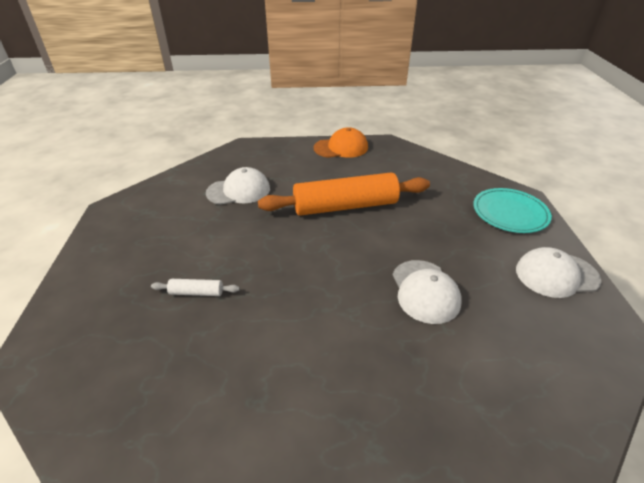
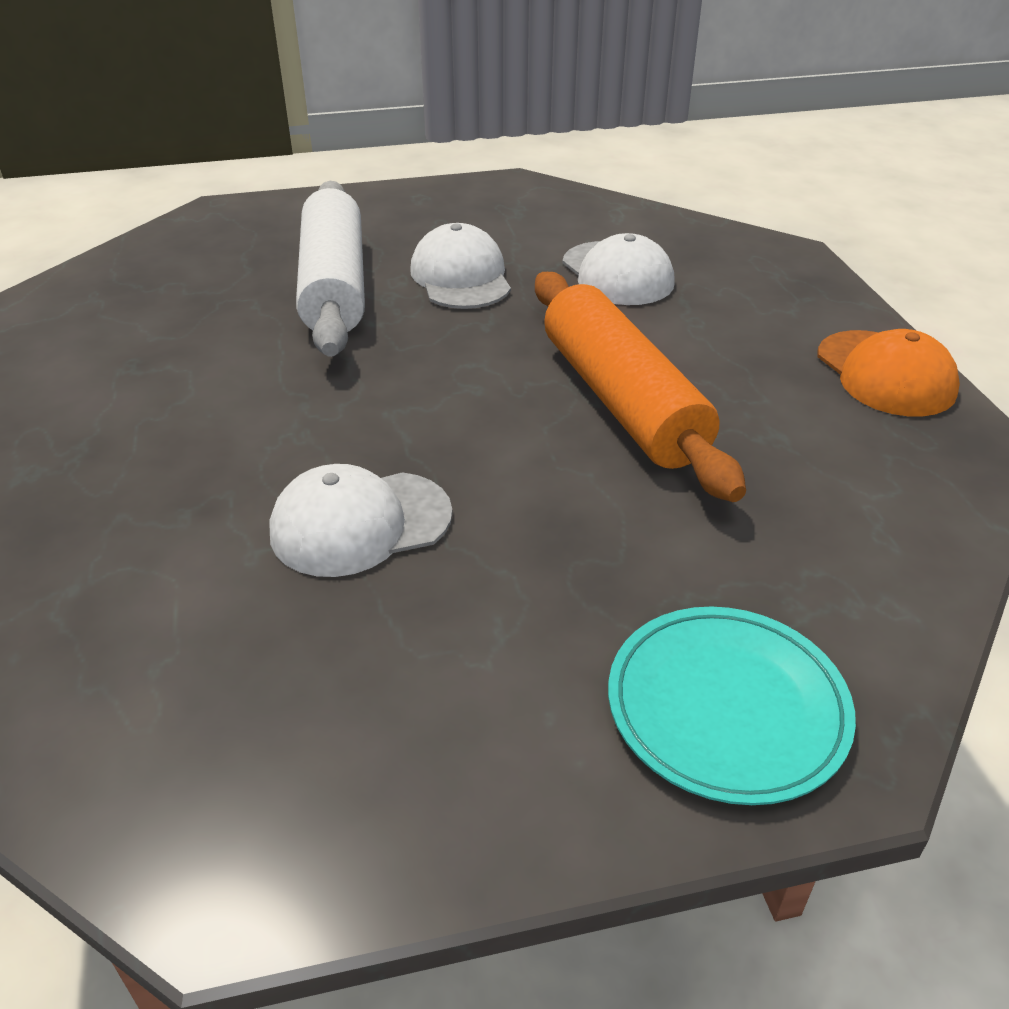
camera: 80 degrees right, 0 degrees up
white rolling pin [151,279,240,296] -> white rolling pin [296,181,365,357], size x2.46
white cap [516,247,602,298] -> white cap moved to [410,223,511,309]

